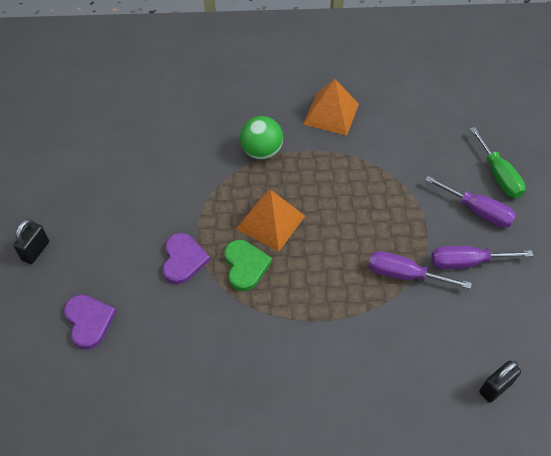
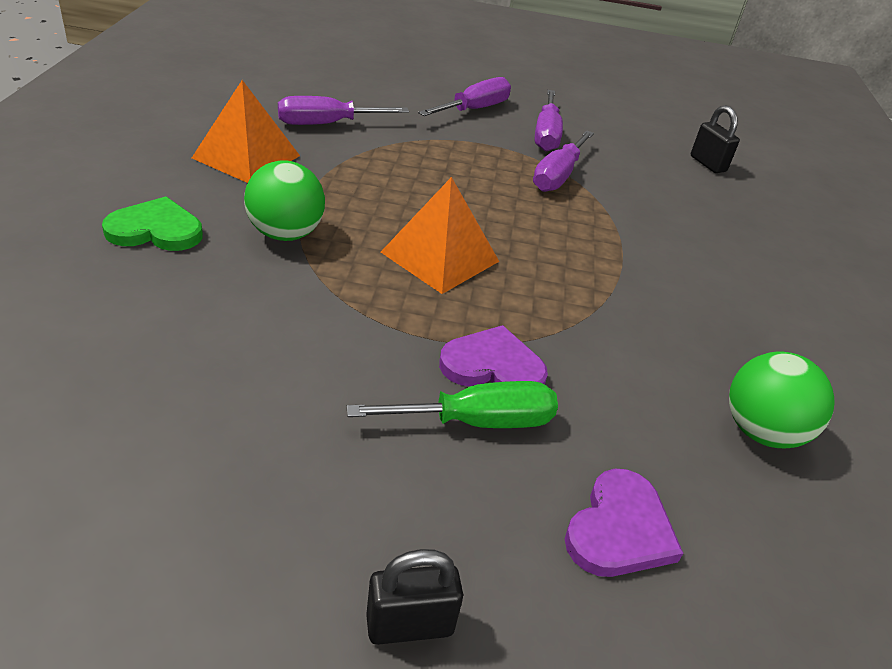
camera: 85 degrees left, 15 degrees down
black padlock [13,219,49,264] -> black padlock turned 45 degrees counterclockwise [366,549,463,645]
purple heart [64,295,117,350] -> purple heart turned 135 degrees clockwise [565,469,683,577]
green heart [224,240,272,291] -> green heart moved to [102,197,203,251]
green screwdriver [470,127,526,198] -> green screwdriver moved to [347,381,558,428]
none -> purple screwdriver [278,96,409,125]
none -> green ball [729,352,835,448]

